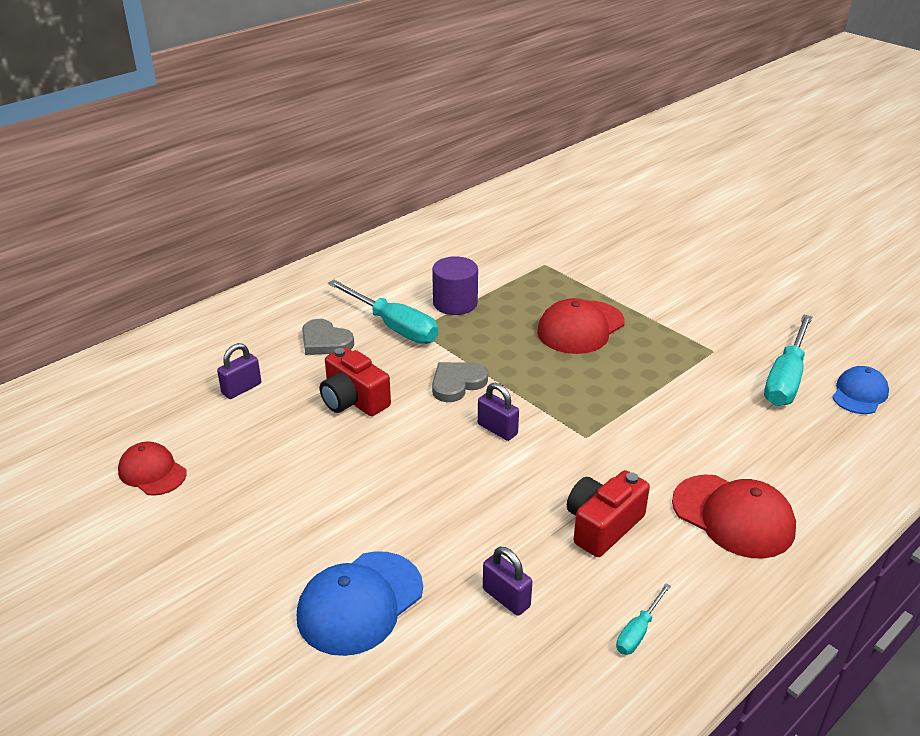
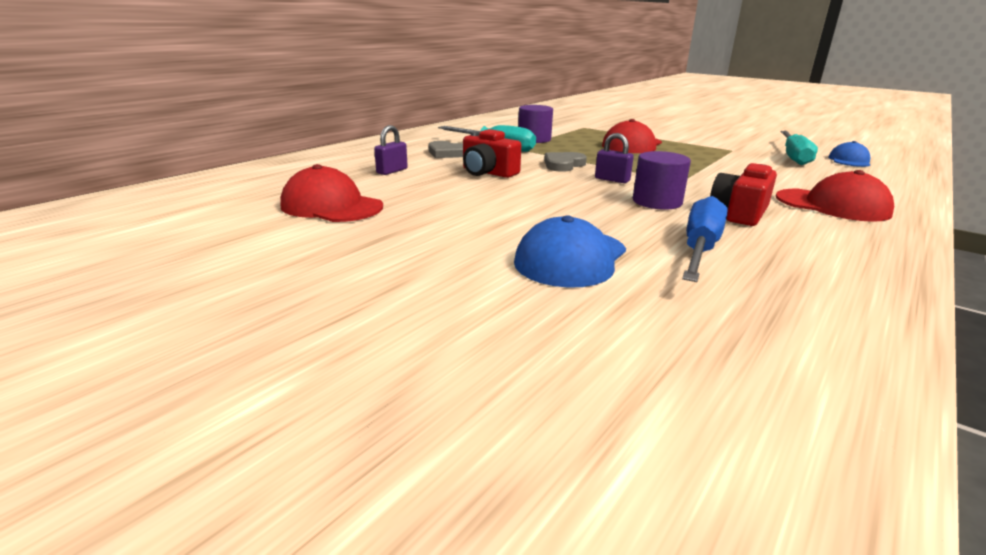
camera: 10 degrees left, 10 degrees down
red cap [118,442,187,496] -> red cap [280,164,383,222], size x1.57
purple padlock [483,547,532,616] -> blue screwdriver [682,196,728,282]
turquoise screwdriver [616,583,671,655] -> none
none -> purple cylinder [633,151,691,210]

